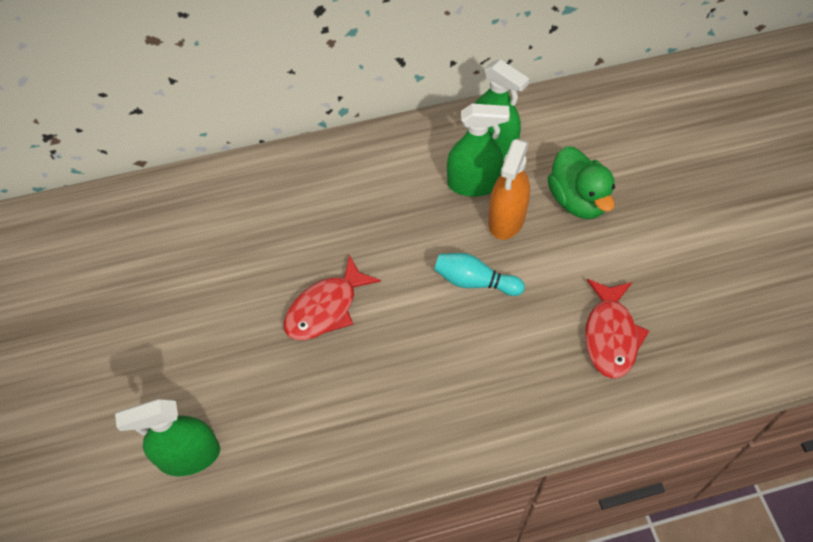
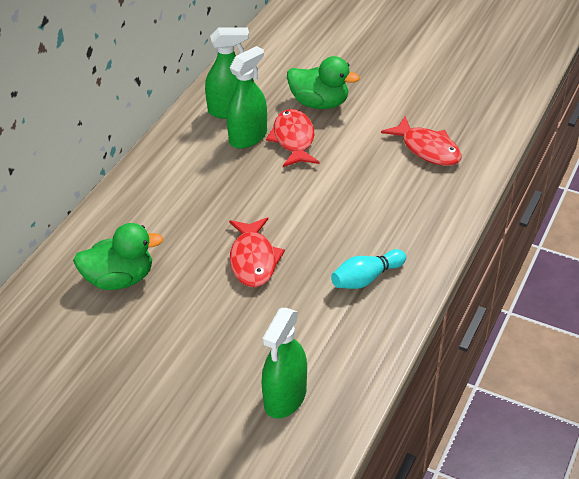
camera: 50 degrees left, 15 degrees down
turquoise bowling pin [434,253,525,296] -> turquoise bowling pin moved to [331,249,406,289]
orange spray bottle [488,139,530,240] -> red fish [266,109,319,167]
none -> green duck [73,223,163,290]

